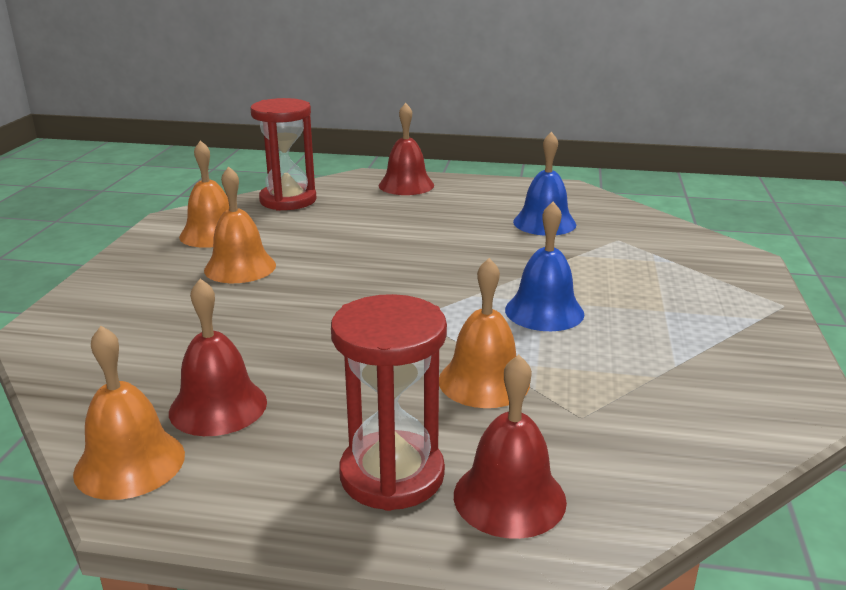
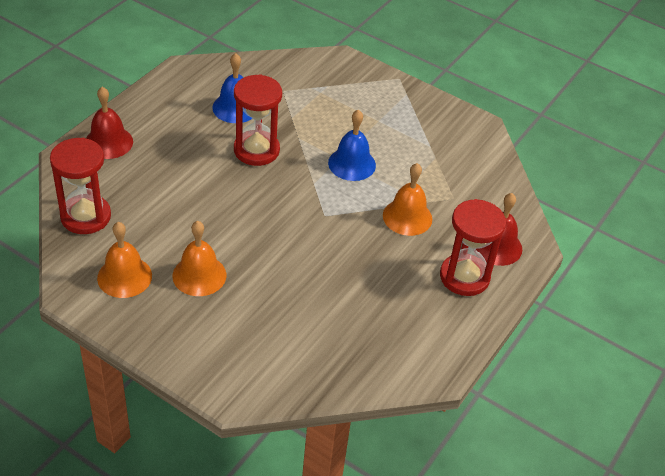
camera: 70 degrees left, 20 degrees up
orange bell [73,326,185,500] -> none
red bell [169,279,267,436] -> none
none -> red hourglass [234,74,282,166]

